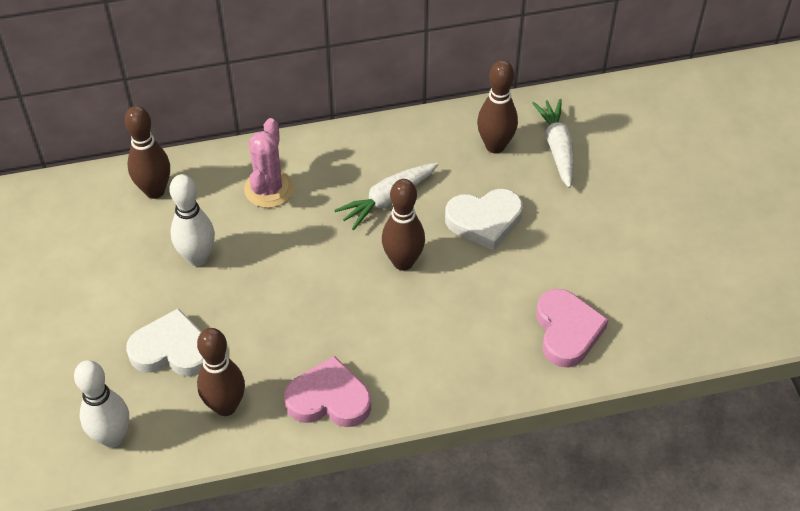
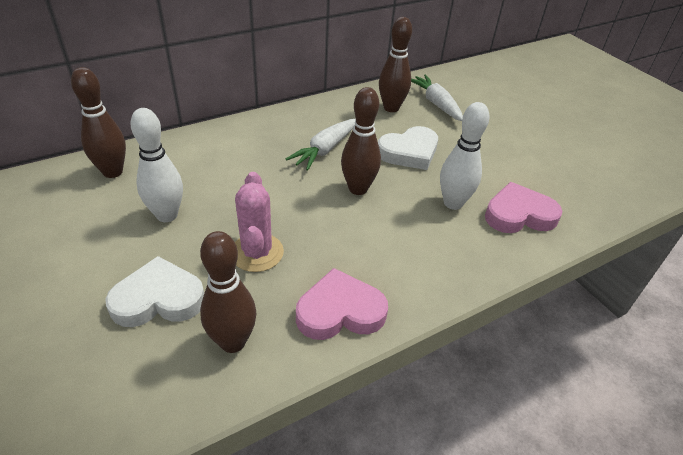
camera: 20 degrees left, 10 degrees down
white bowling pin [74,360,129,448] -> white bowling pin moved to [440,102,489,210]
pink cactus [244,118,294,208] -> pink cactus moved to [235,172,284,272]
pink heart [536,289,609,367] -> pink heart turned 75 degrees counterclockwise [485,182,562,233]

